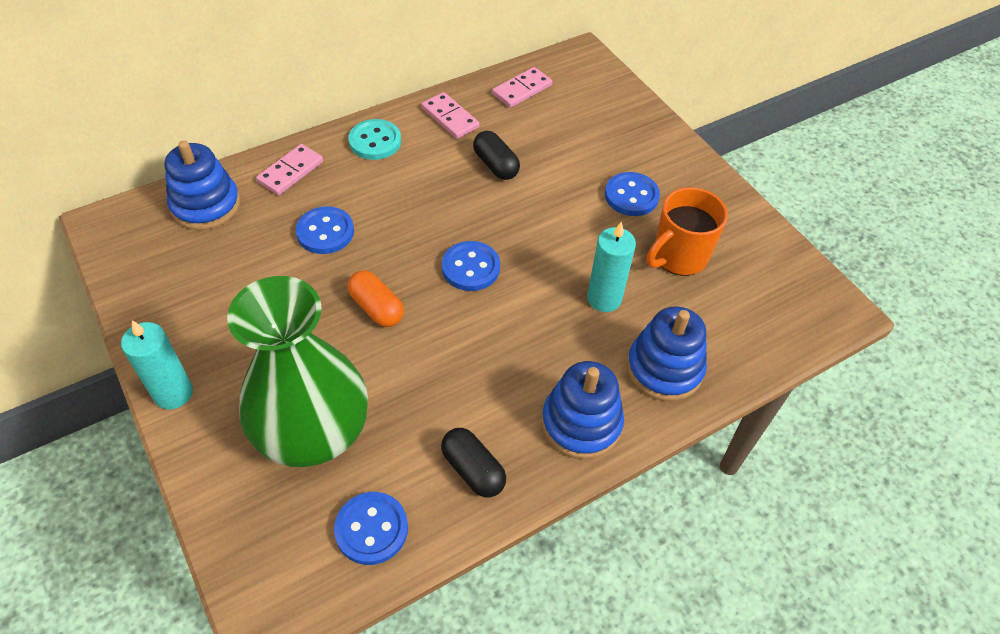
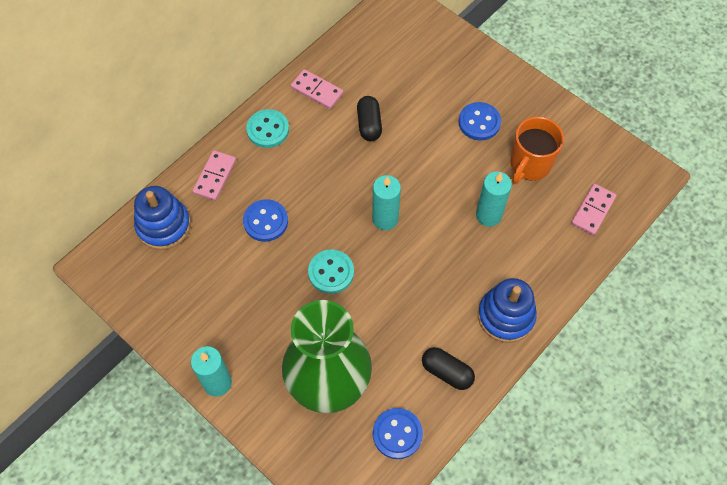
camera: 15 degrees left, 10 degrees up
orange capsule [347,270,404,327] -> turquoise button [308,249,354,294]
blue button [442,241,500,291] -> turquoise candle [372,175,401,230]
black capsule [473,131,520,180] -> black capsule turned 45 degrees clockwise [357,96,382,141]
pink domino [492,67,552,108] -> pink domino moved to [571,184,617,235]
blue stacking toy [627,306,707,401] -> none

